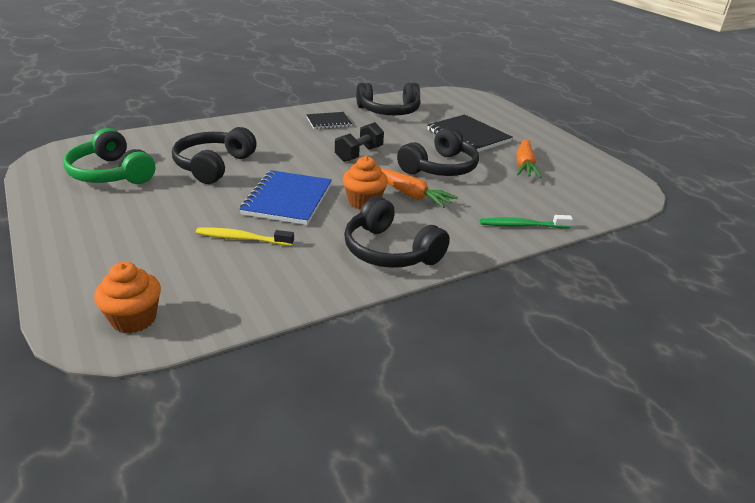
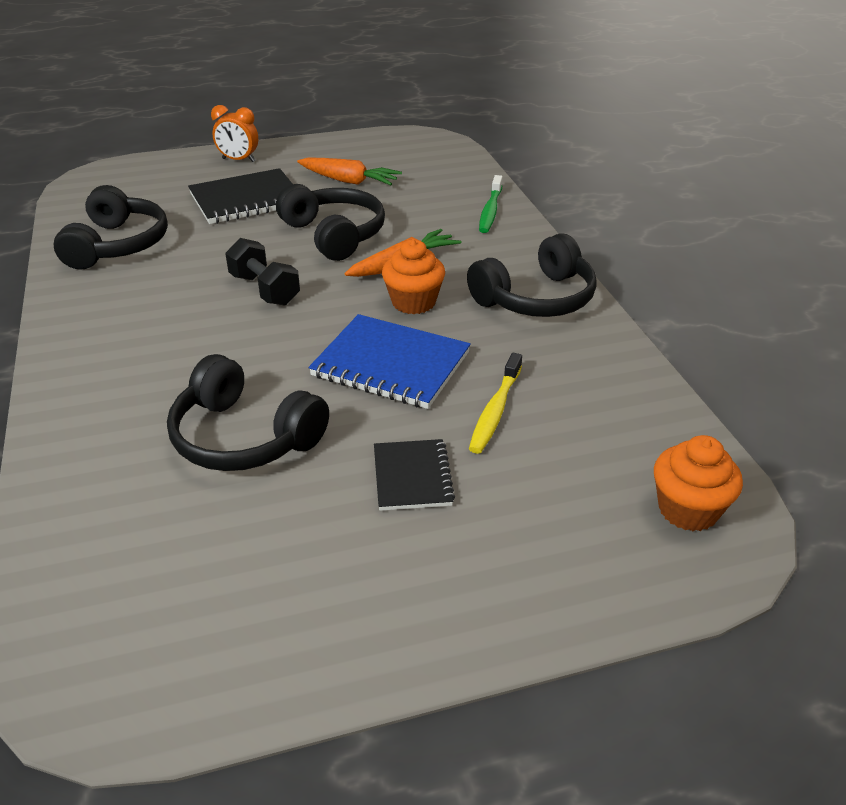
camera: 75 degrees left, 5 degrees up
green headphones [63,128,155,184] -> none
black notebook [306,112,352,129] -> black notebook moved to [374,439,455,511]
none -> orange clock [211,105,258,162]

